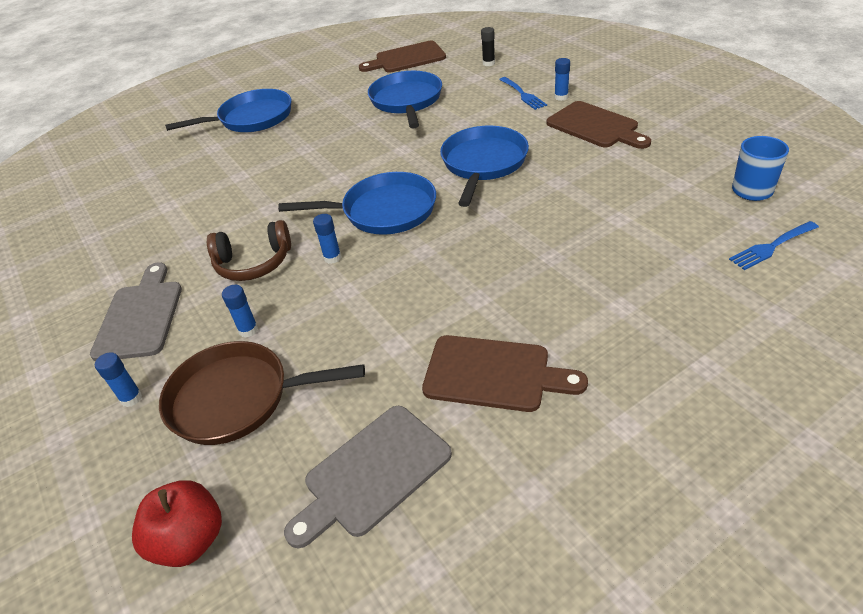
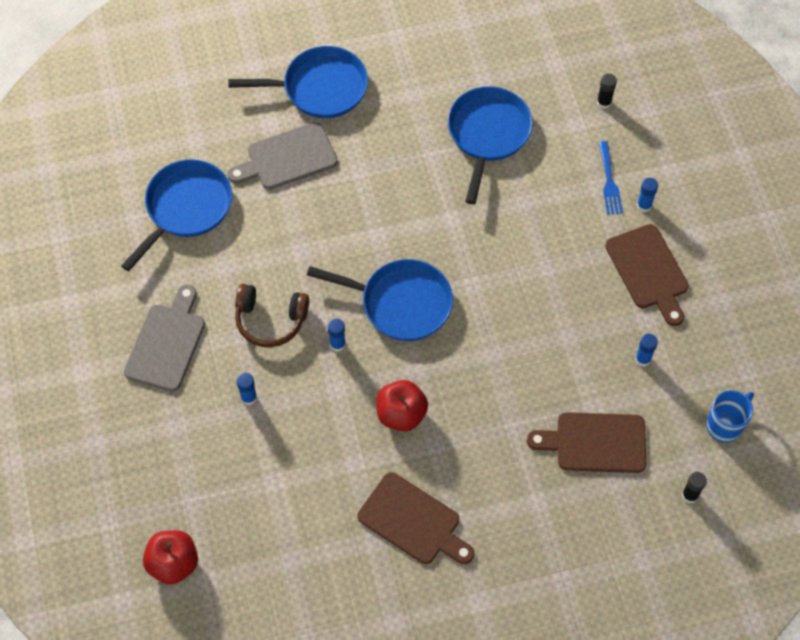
camera: 15 degrees right, 20 degrees up
blue glue stick [95,352,142,407] -> blue glue stick moved to [635,334,658,367]
brown pan [159,341,365,445] -> none
grey cutting board [284,406,452,548] -> grey cutting board moved to [228,122,338,190]
brown cutting board [359,41,446,73] -> brown cutting board moved to [527,412,646,473]
blue pan [440,126,529,207] -> blue pan moved to [121,159,232,272]
blue fork [729,221,819,270] -> black glue stick [682,472,707,503]
none -> red apple [376,380,428,431]

